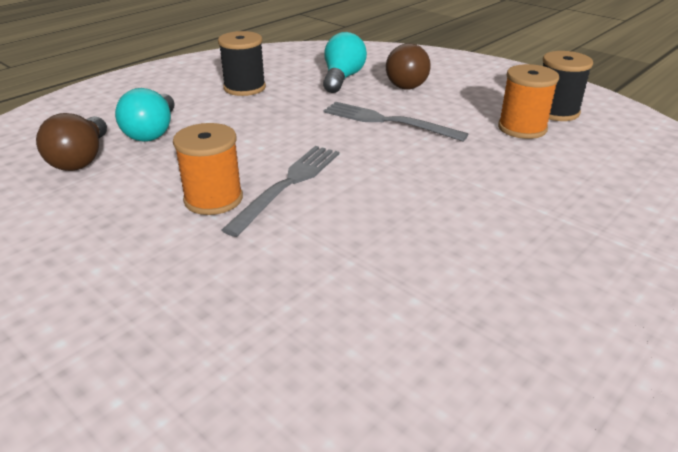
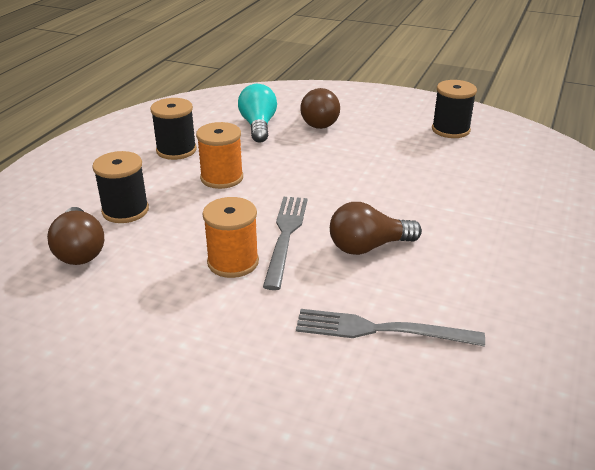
camera: 20 degrees left, 0 degrees up
turquoise light bulb [115,88,175,142] -> black spool [92,151,149,223]
grey fork [323,102,468,141] -> grey fork moved to [296,309,485,347]
orange spool [498,64,559,139] -> orange spool moved to [196,122,243,189]
none -> brown light bulb [330,202,422,255]

